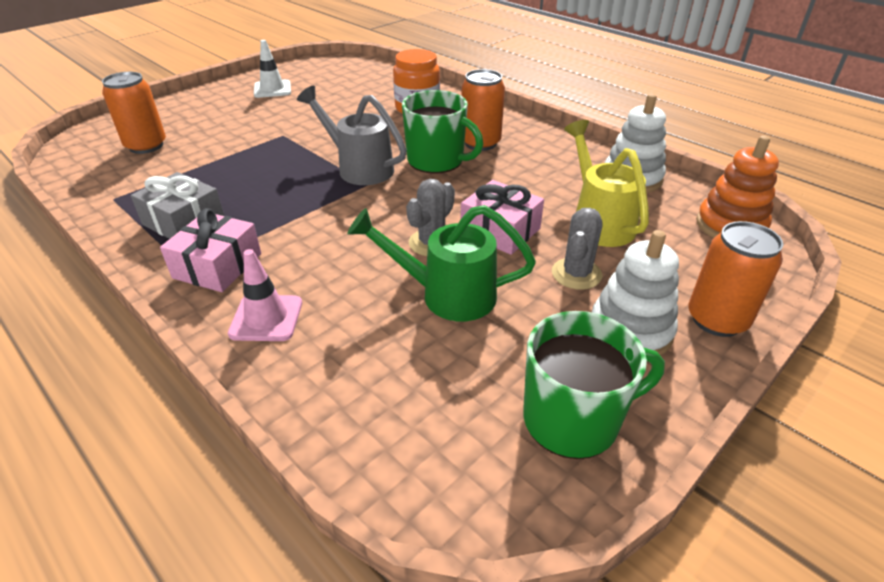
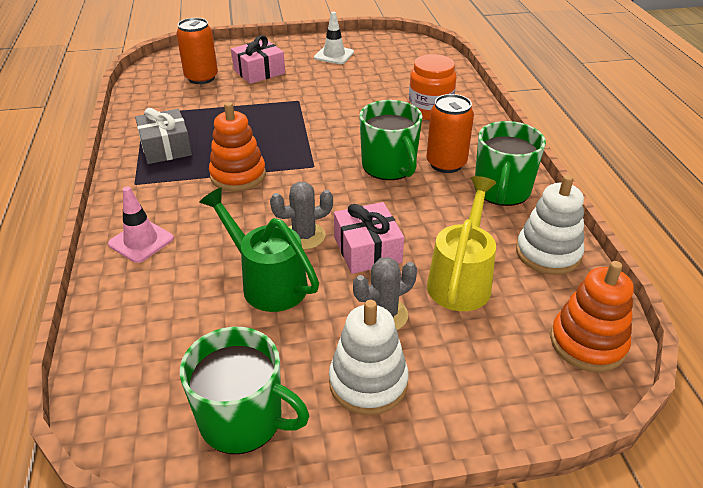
camera: 35 degrees right, 0 degrees up
pink gift [160,208,261,292] -> pink gift moved to [231,35,285,84]
grey watering can [297,86,407,185] -> none
orange can [688,221,783,337] -> none
none -> orange stacking toy [209,102,266,192]
none -> green mug [474,121,546,206]

